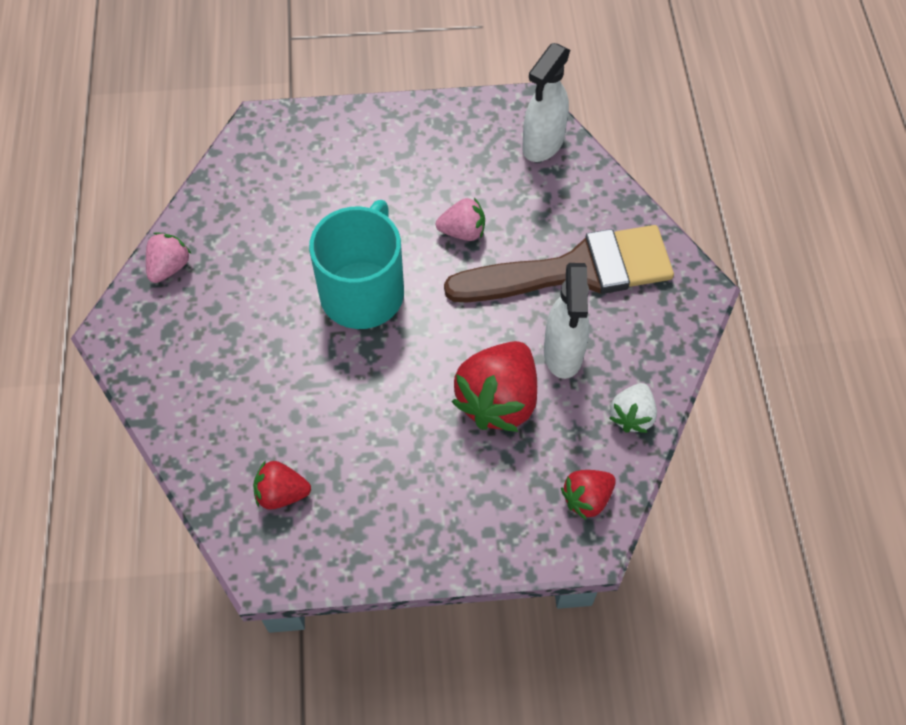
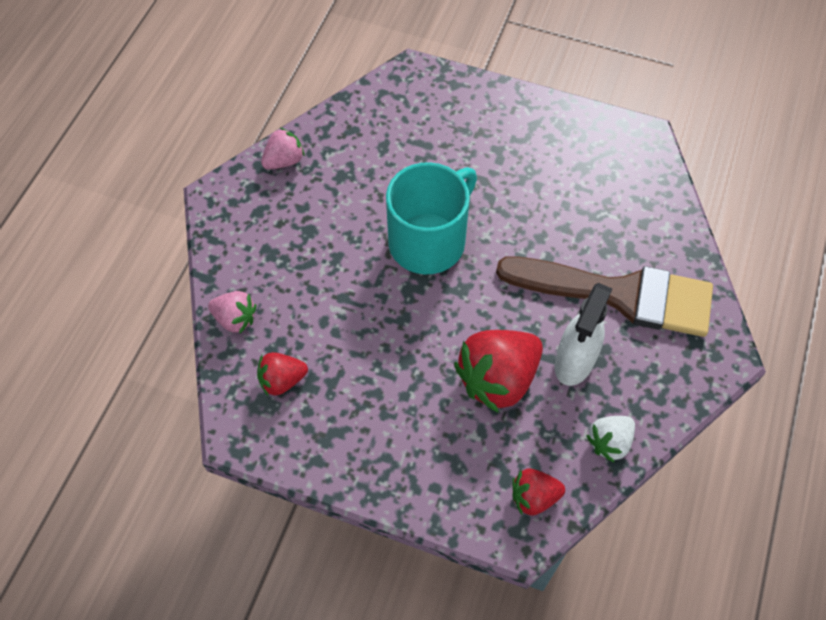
camera: 25 degrees right, 0 degrees up
red strawberry [253,460,311,510] -> red strawberry turned 45 degrees counterclockwise [257,352,308,397]
pink strawberry [436,197,485,241] -> pink strawberry moved to [208,291,256,334]
white spray bottle [522,43,570,162] -> none

